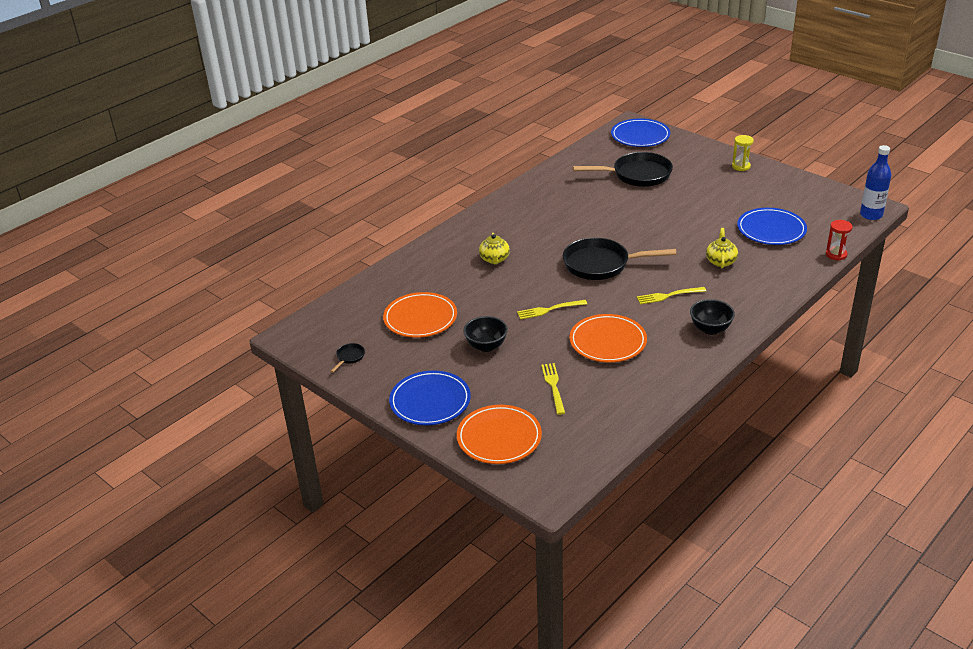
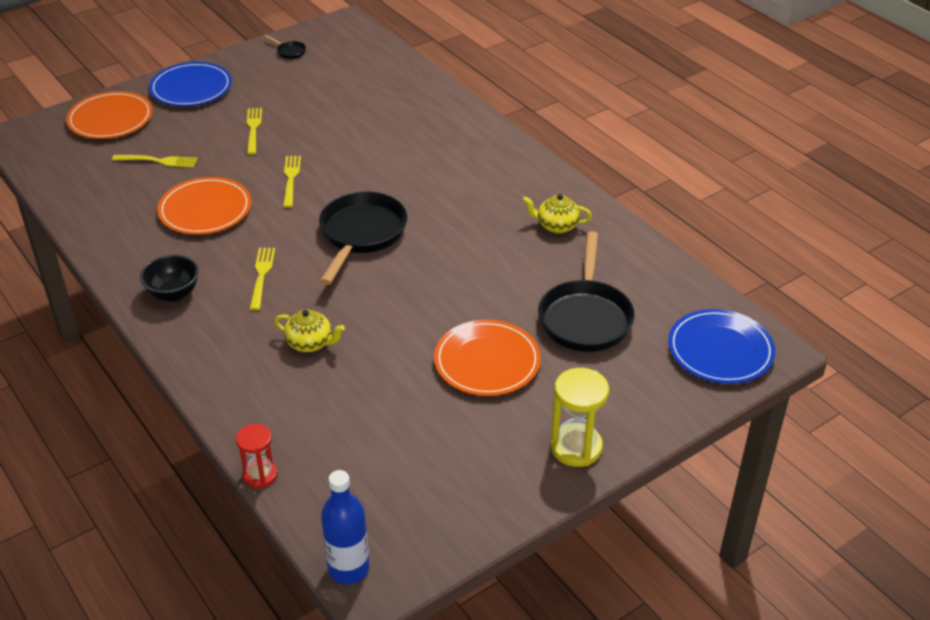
camera: 100 degrees right, 5 degrees up
orange plate [383,292,457,338] -> orange plate moved to [434,320,541,396]
black bowl [463,316,508,352] -> yellow fork [247,108,262,155]
yellow teapot [479,233,510,264] -> yellow teapot moved to [523,194,592,234]
yellow hourglass [732,135,754,171] -> yellow hourglass [550,368,609,467], size x1.55
blue plate [737,208,807,245] -> none

